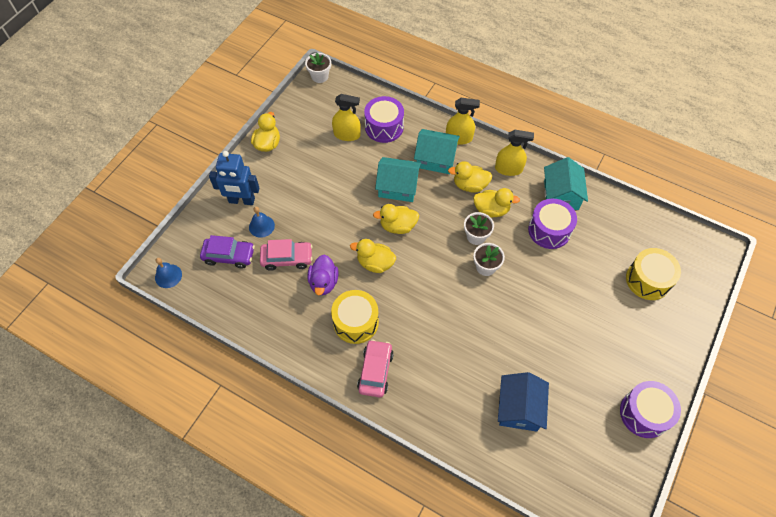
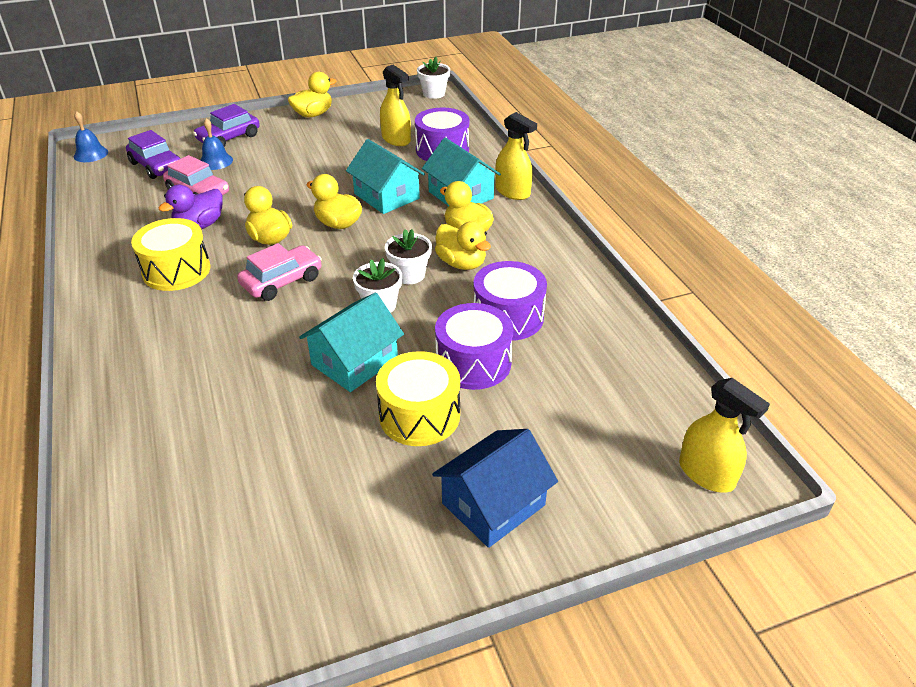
camera: 40 degrees right, 20 degrees down
blue robot [209,151,259,205] -> purple car [193,104,260,147]
pink car [357,339,394,397] -> pink car moved to [237,243,322,301]
yellow spray bottle [495,130,534,176] -> yellow spray bottle moved to [679,378,770,493]
blue house [498,372,549,432] -> blue house moved to [432,429,558,548]
turquoise house [544,157,588,210] -> turquoise house moved to [299,293,404,392]
purple drum [620,381,681,438] -> purple drum moved to [435,303,514,390]
yellow drum [626,248,681,300] -> yellow drum moved to [376,351,460,446]

